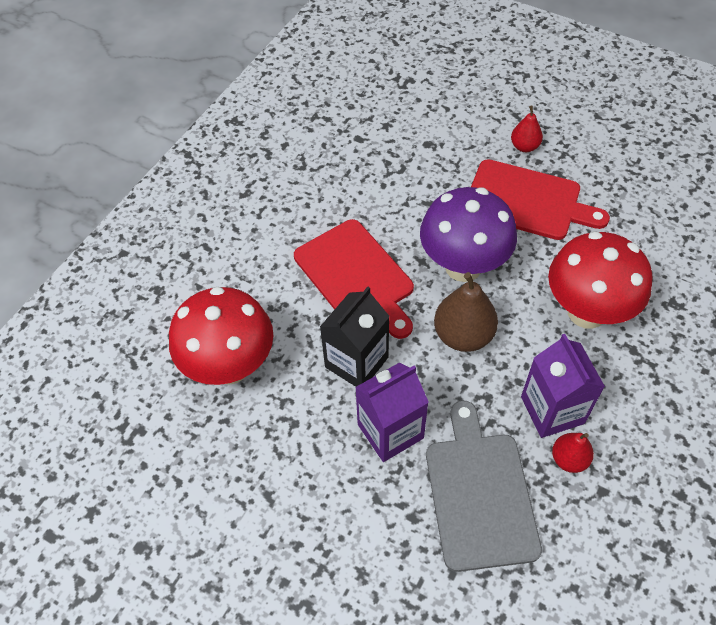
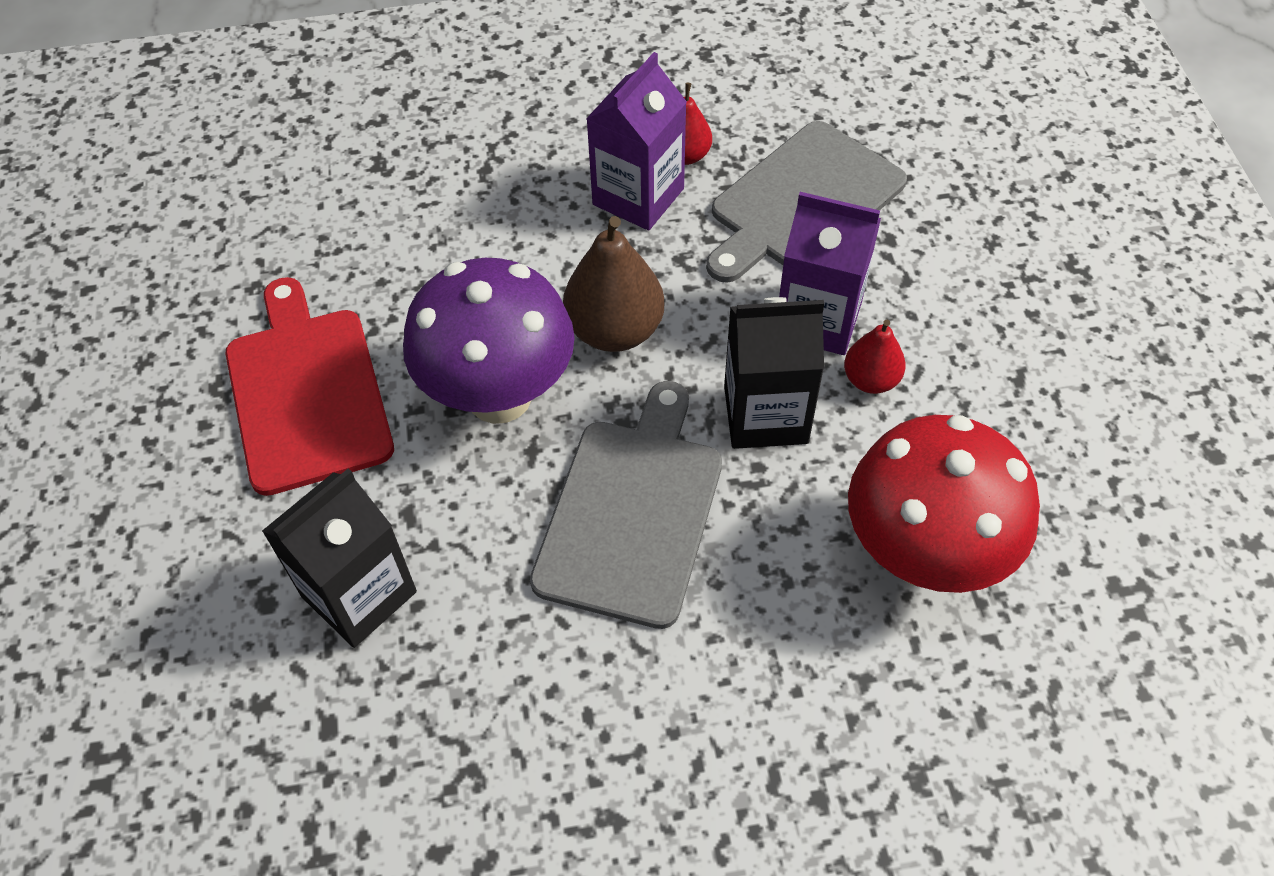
camera: 130 degrees left, 0 degrees up
red cutting board [294,219,414,339] -> grey cutting board [530,381,722,629]
red pear [511,105,543,152] -> red pear moved to [844,320,906,394]
red mushroom [548,231,652,329] -> none
none -> black carton [262,468,417,648]

